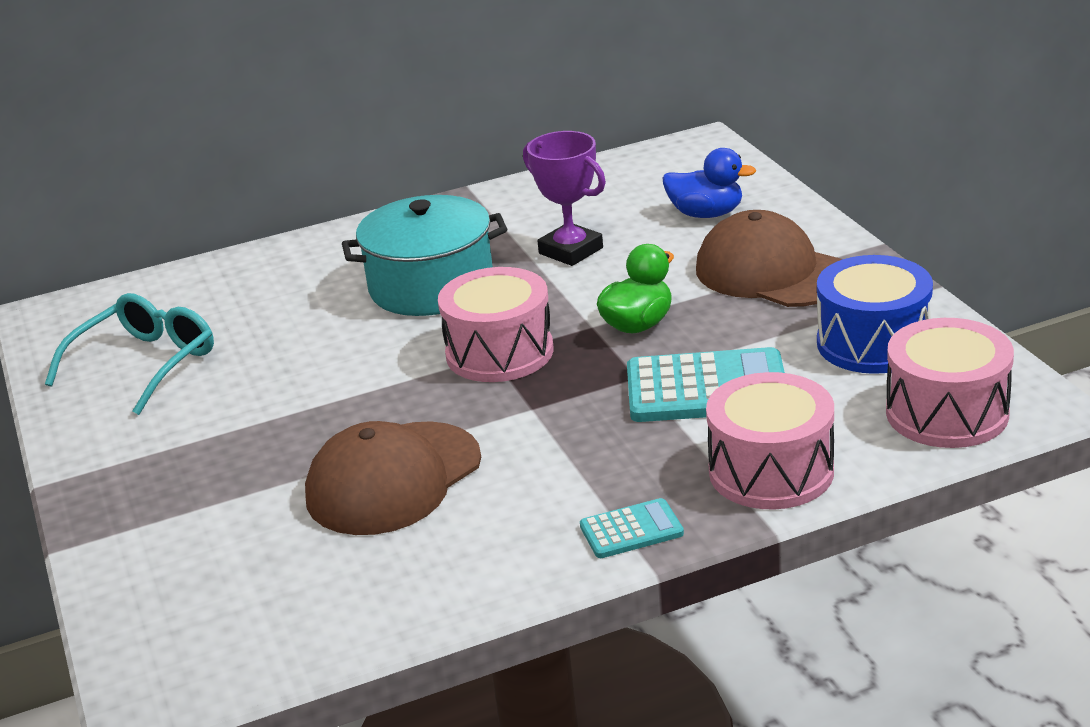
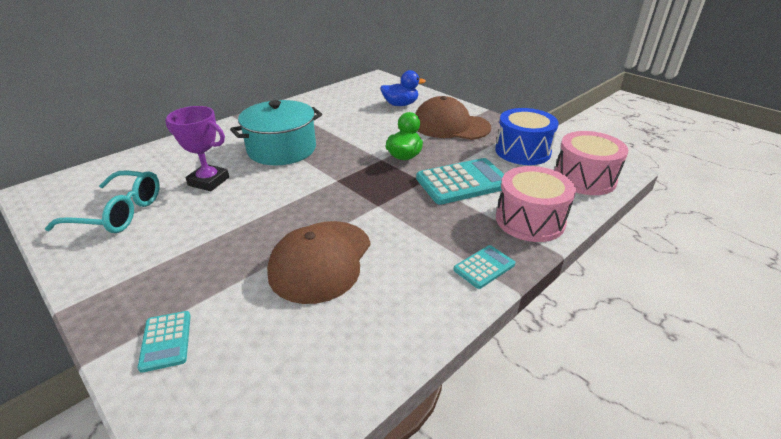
camera: 25 degrees left, 5 degrees up
turquoise glasses [45,293,214,415] -> turquoise glasses turned 90 degrees clockwise [45,170,160,233]
pink drum [438,267,553,382] -> none
purple trophy [523,131,606,266] -> purple trophy moved to [165,106,229,191]
none -> turquoise calculator [138,311,191,373]

